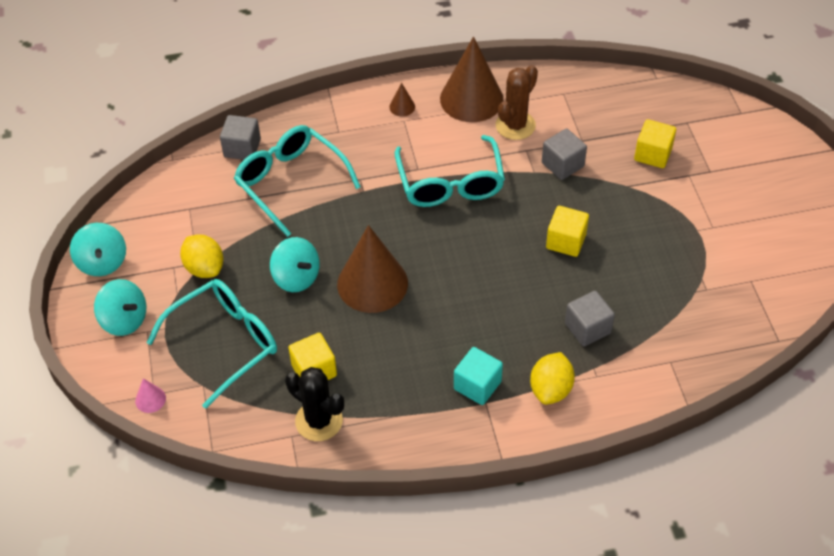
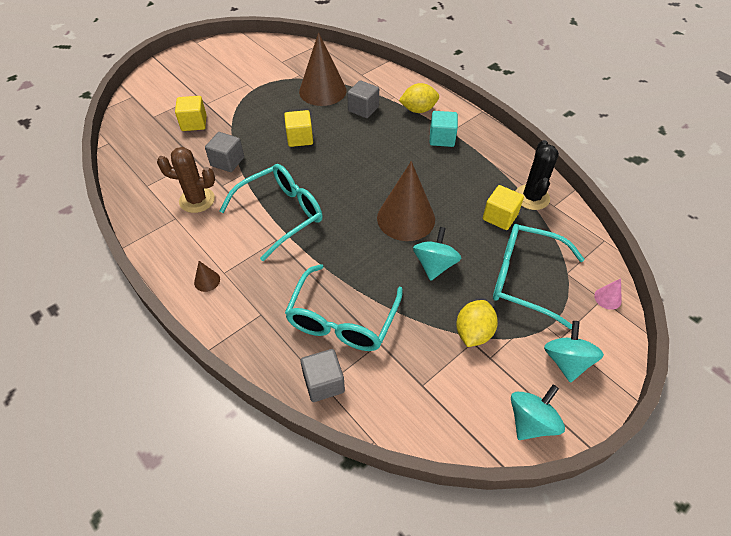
camera: 120 degrees left, 0 degrees up
brown cone [440,37,503,122] -> brown cone moved to [299,32,347,106]

